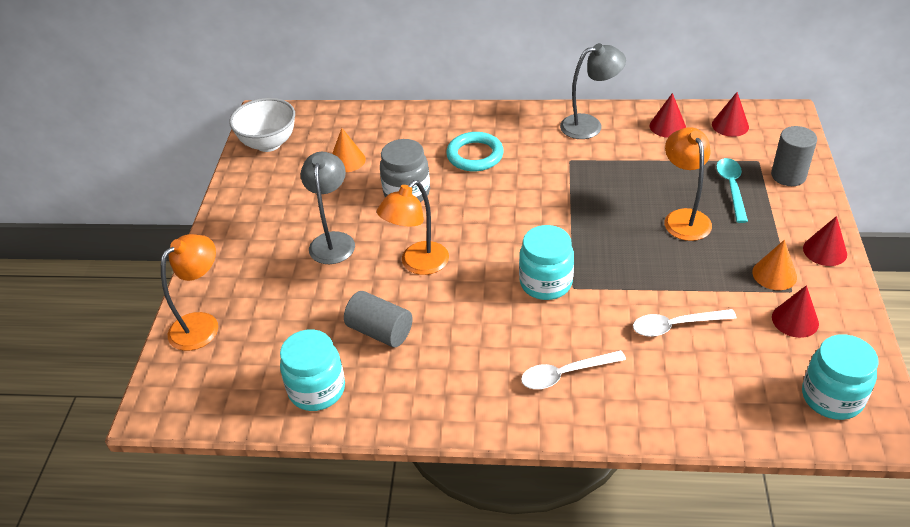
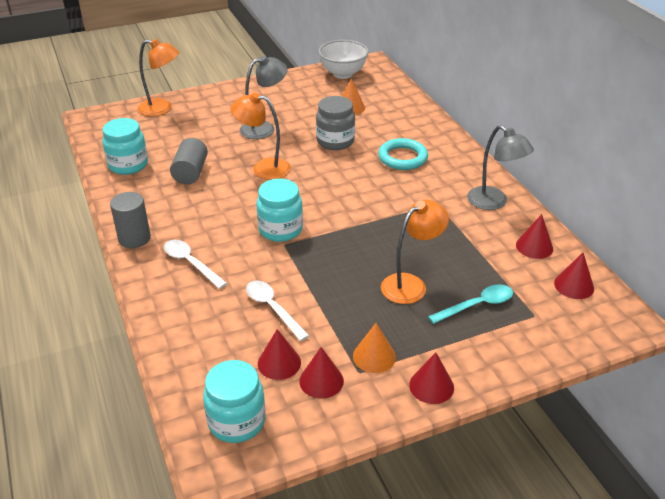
camera: 60 degrees right, 5 degrees down
grey cylinder [771,126,817,186] -> grey cylinder moved to [110,192,151,248]
none -> red cone [258,329,301,380]

